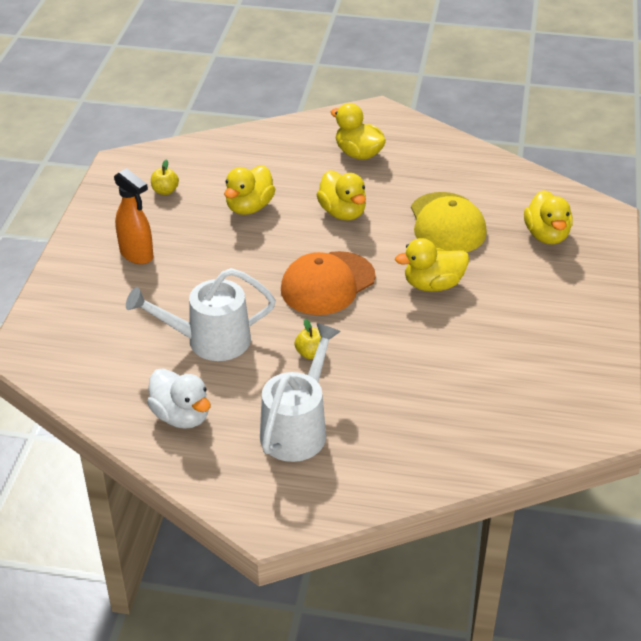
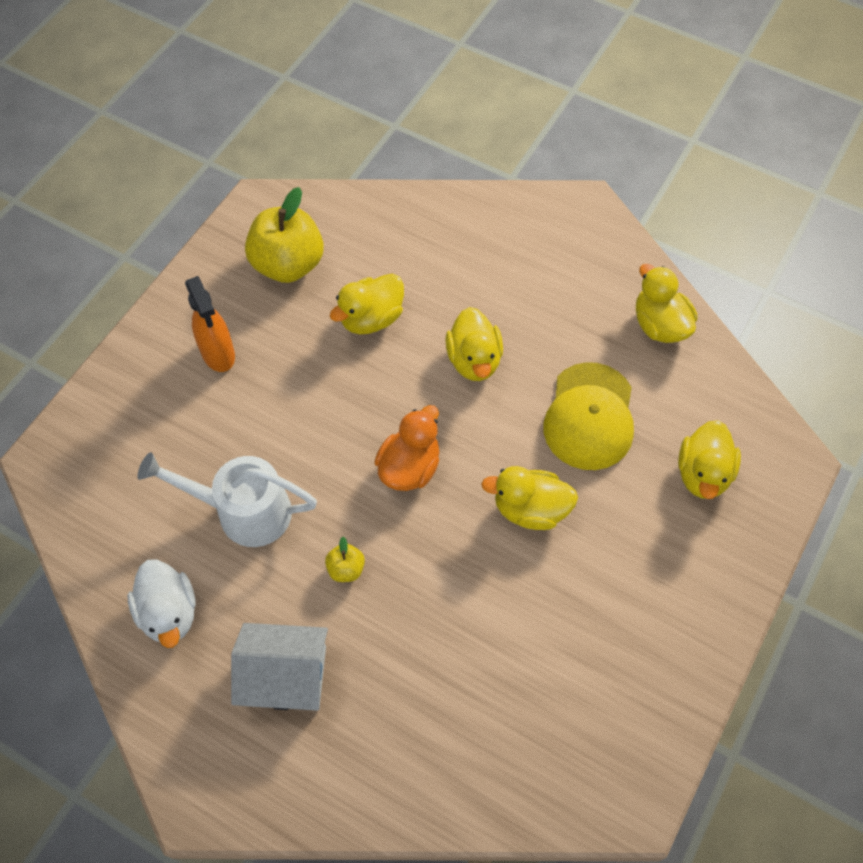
camera: 20 degrees right, 20 degrees up
yellow apple [151,159,179,195] -> yellow apple [245,187,324,283], size x2.26
white watering can [260,323,341,462] -> white house [231,623,328,711]
orange cap [281,251,376,315] -> orange duck [374,405,439,491]
yellow duck [331,103,386,160] -> yellow duck moved to [636,264,697,343]

